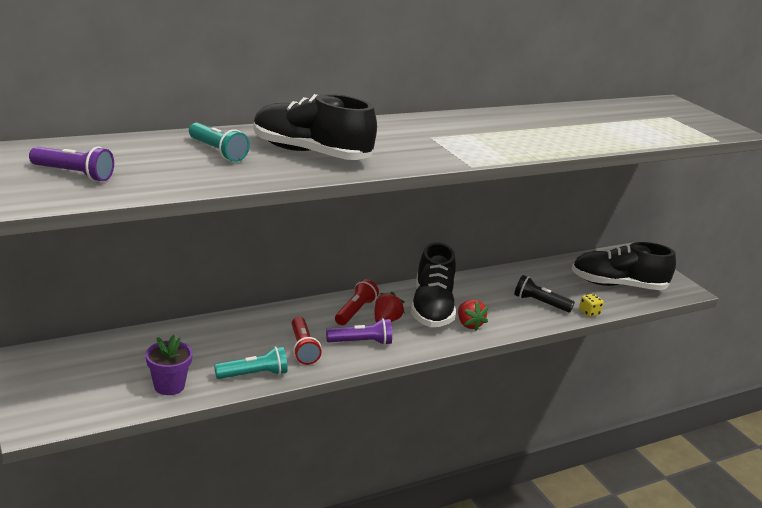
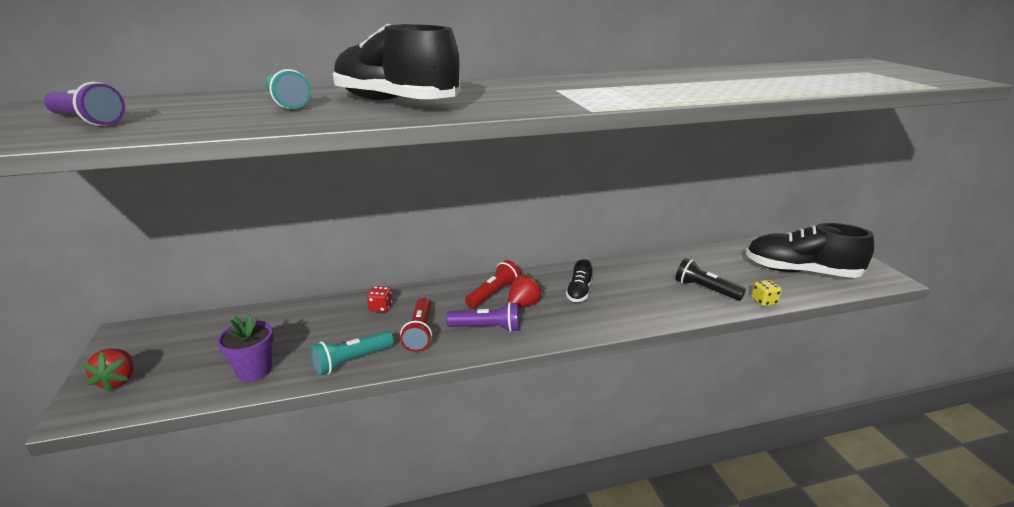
camera: 15 degrees right, 0 degrees up
turquoise flashlight [214,346,288,379] -> turquoise flashlight turned 150 degrees clockwise [311,331,394,376]
black shoe [411,242,456,327] -> black shoe [566,259,592,302], size x0.47
red strawberry [458,300,488,331] -> red strawberry moved to [83,349,134,392]
none -> red dice [367,286,393,312]

